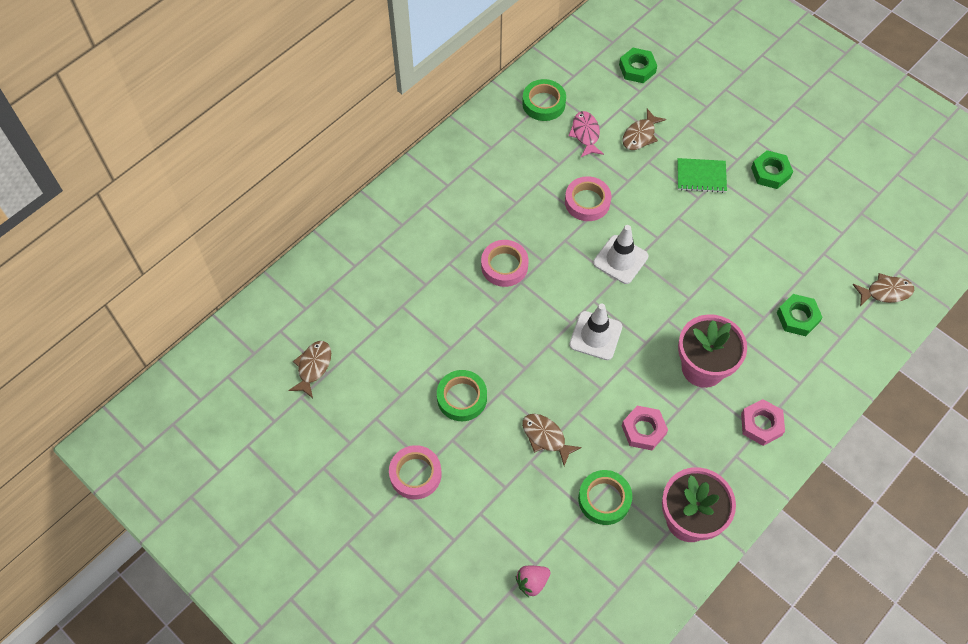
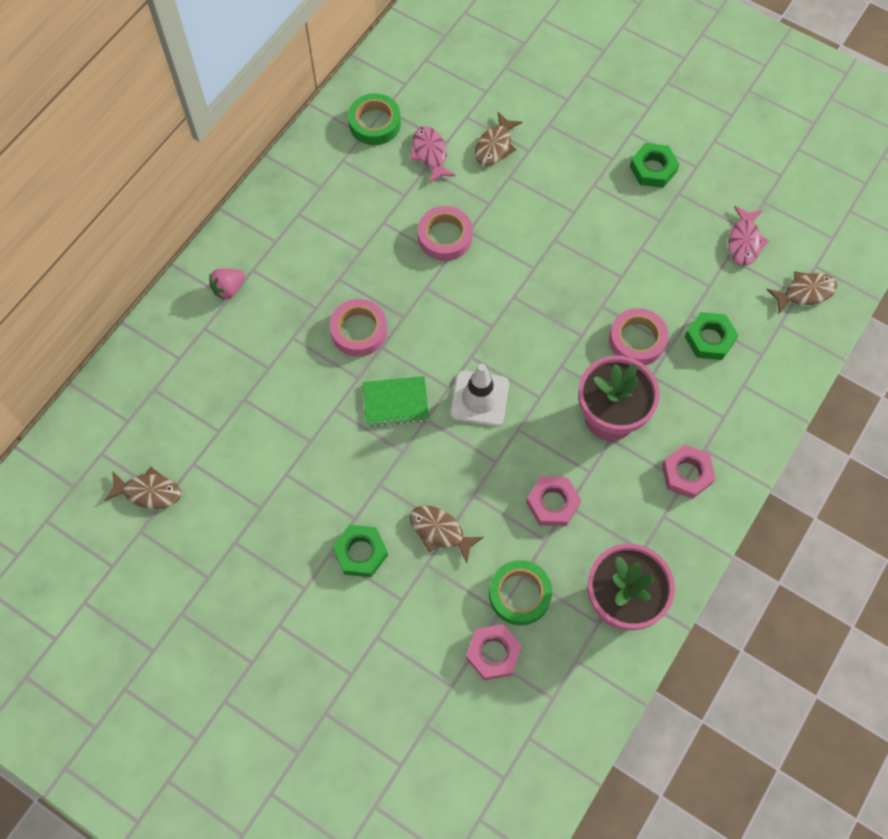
camera: 10 degrees left, 5 degrees up
brown fish [288,341,331,398] -> brown fish turned 90 degrees clockwise [104,467,181,509]
pink tape [389,445,442,499] -> pink tape moved to [609,308,669,365]
green tape [437,370,487,421] -> none
pink strawberry [516,566,551,597] -> pink strawberry moved to [209,269,245,300]
white traffic cone [593,225,649,284] -> none
green nut [619,48,657,83] -> green nut moved to [333,525,388,577]
green notebook [677,158,727,193] -> green notebook moved to [363,376,429,427]
none -> pink nut [466,624,522,680]
none -> pink fish [729,206,769,265]

